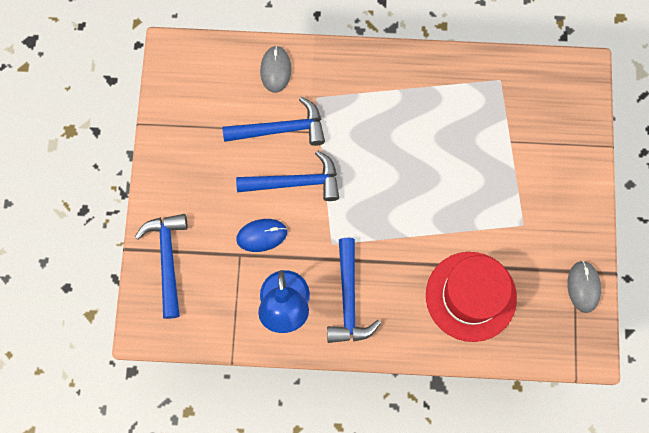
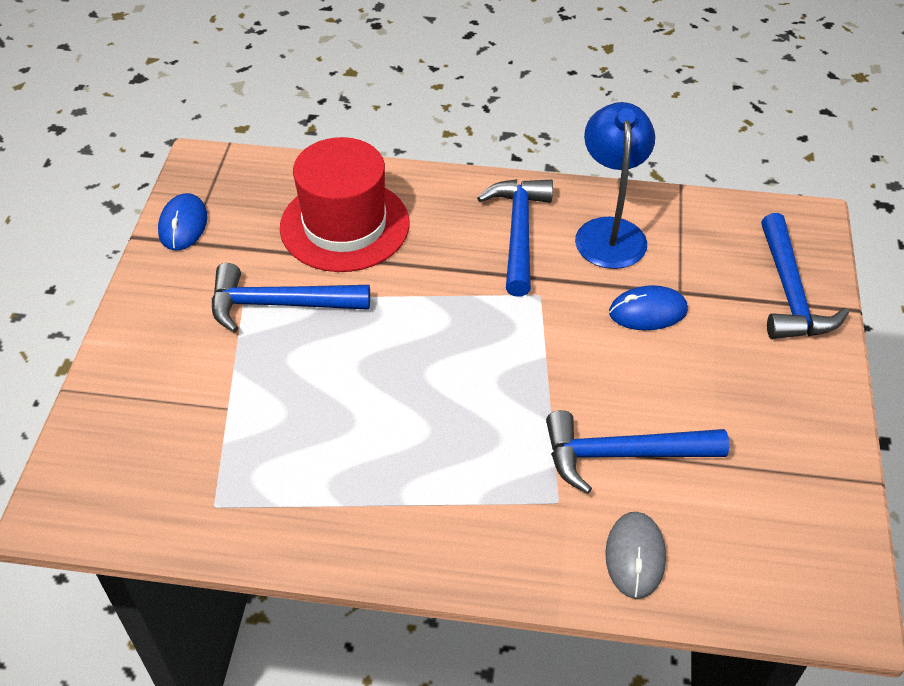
camera: 175 degrees left, 25 degrees down
blue hammer [236,151,339,201] -> blue hammer moved to [212,263,370,333]
grey mouse [567,261,601,313] -> blue mouse [158,193,208,251]

